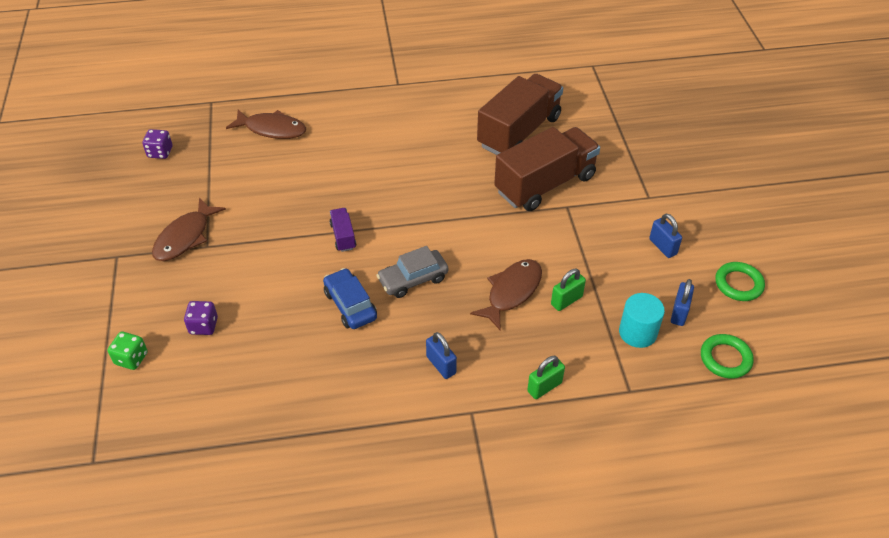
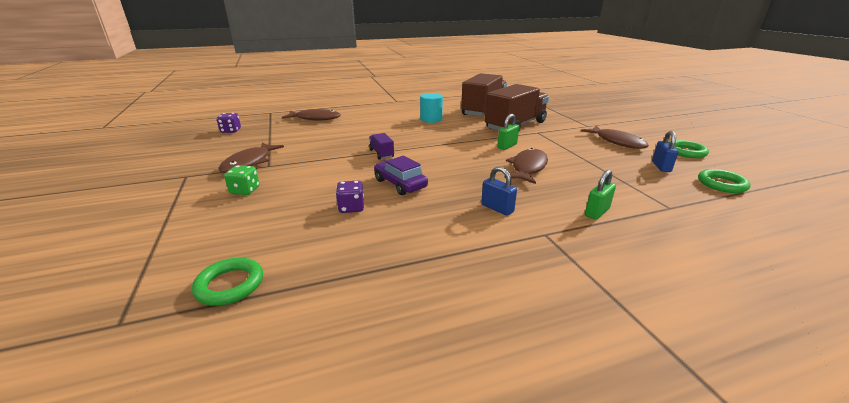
camera: 10 degrees left, 20 degrees down
green dice [108,332,148,370] -> green dice moved to [224,165,260,195]
purple dice [184,301,218,335] -> purple dice moved to [336,181,364,213]
blue car [323,268,377,329] -> purple car [374,156,428,195]
grey car [376,246,449,298] -> none
green padlock [551,269,586,311] -> green padlock moved to [497,114,519,150]
turquoise cylinder [619,293,665,348] -> turquoise cylinder moved to [420,93,443,123]
blue padlock [649,214,682,258] -> brown fish [581,126,649,149]
none -> green ring [192,257,263,306]

